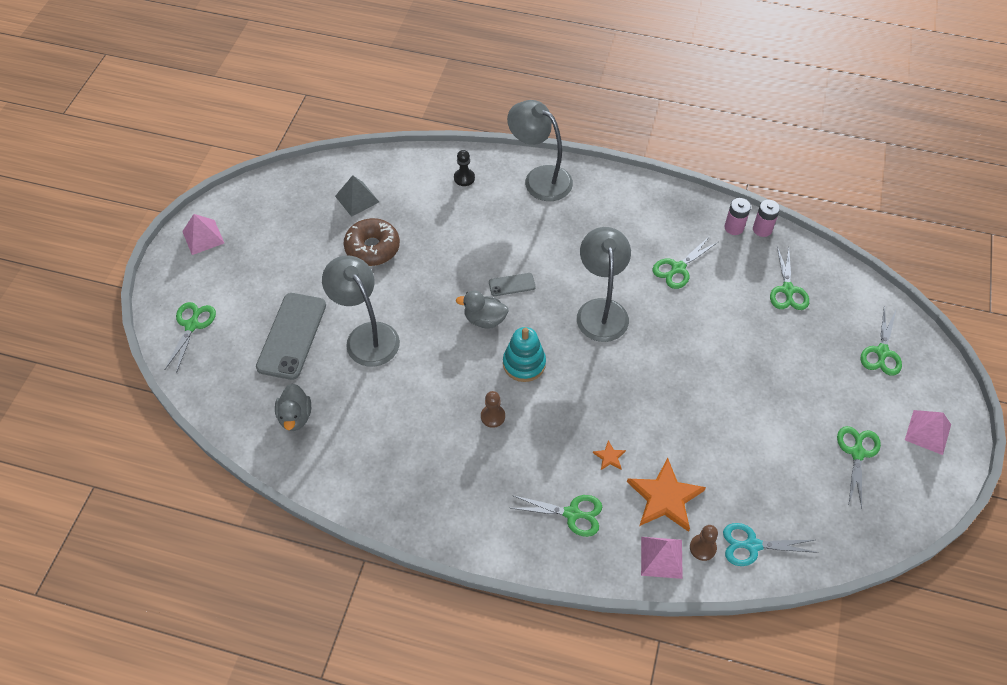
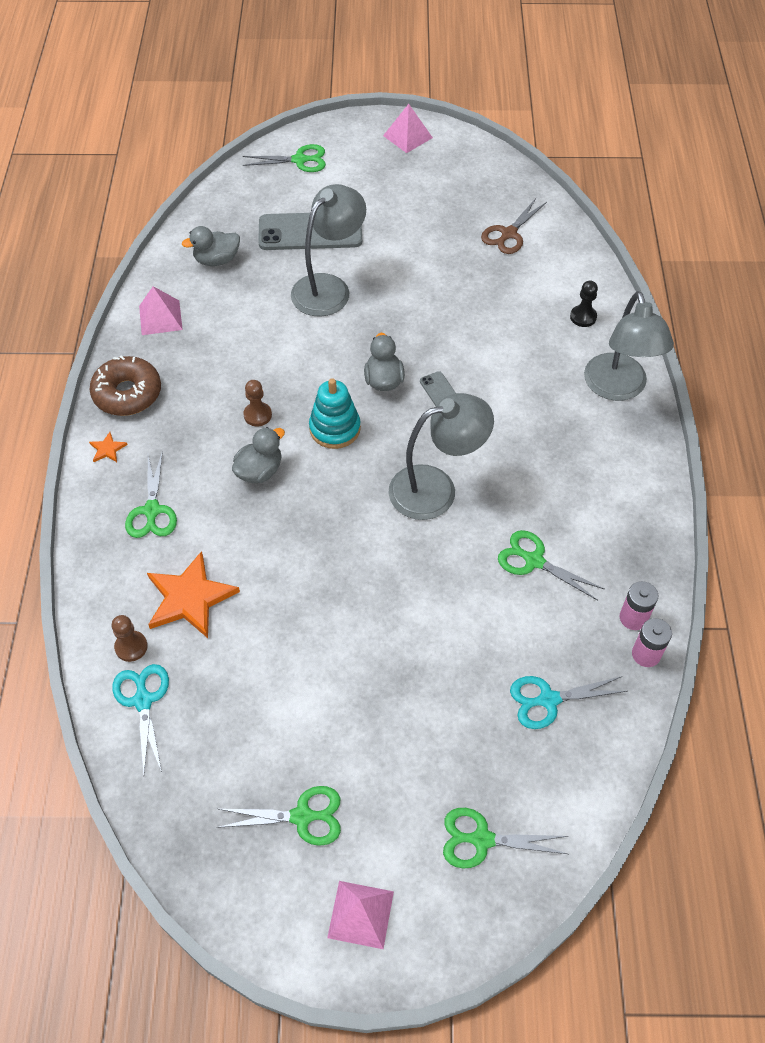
camera: 75 degrees right, 0 degrees up
grey pyramid [335,175,379,217] -> brown scissors [481,198,547,254]
brown donut [344,218,400,266] -> brown donut moved to [89,355,161,416]
grey lamp [507,100,573,201] -> grey lamp turned 150 degrees clockwise [584,291,674,401]
orange star [593,440,626,470] -> orange star moved to [89,432,128,462]
pink pyramid [641,537,683,579] -> pink pyramid moved to [139,286,183,335]
green scissors [770,246,809,310] -> turquoise scissors [510,676,627,729]
none -> grey duck [232,427,285,483]

